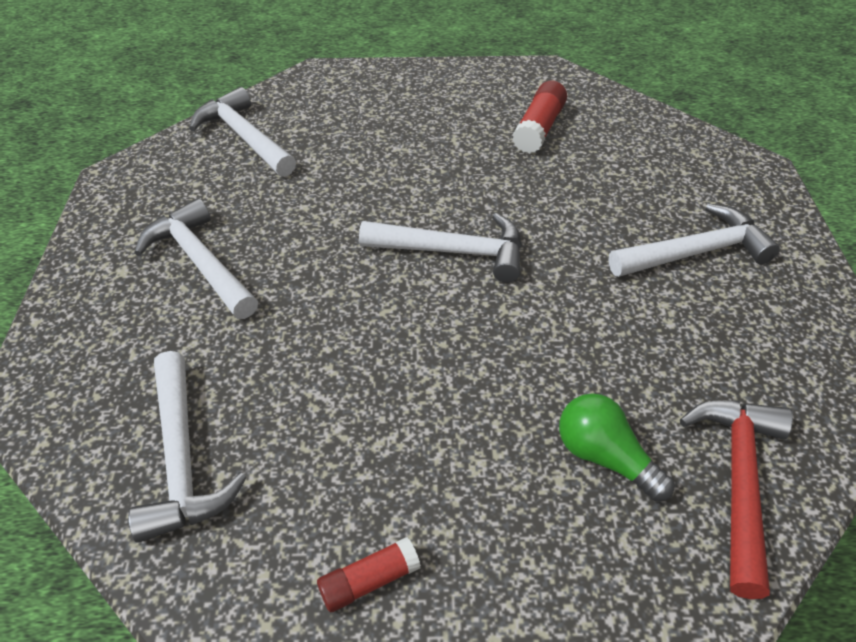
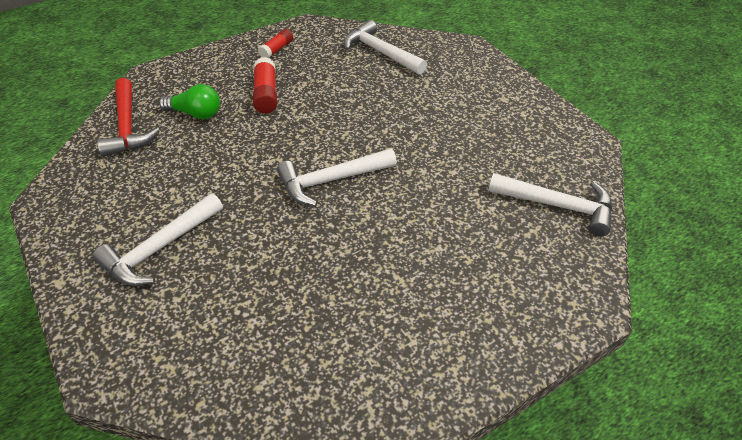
camera: 150 degrees right, 0 degrees up
white hammer [134,199,258,319] -> none
red glue stick [513,81,567,154] -> red glue stick moved to [253,57,277,114]

